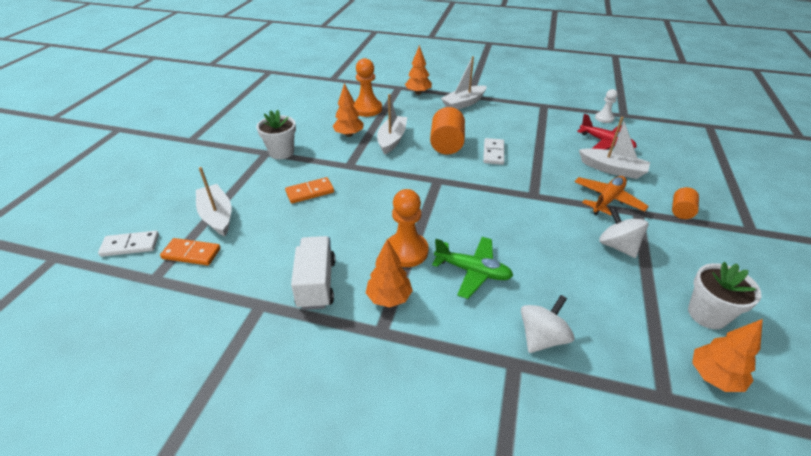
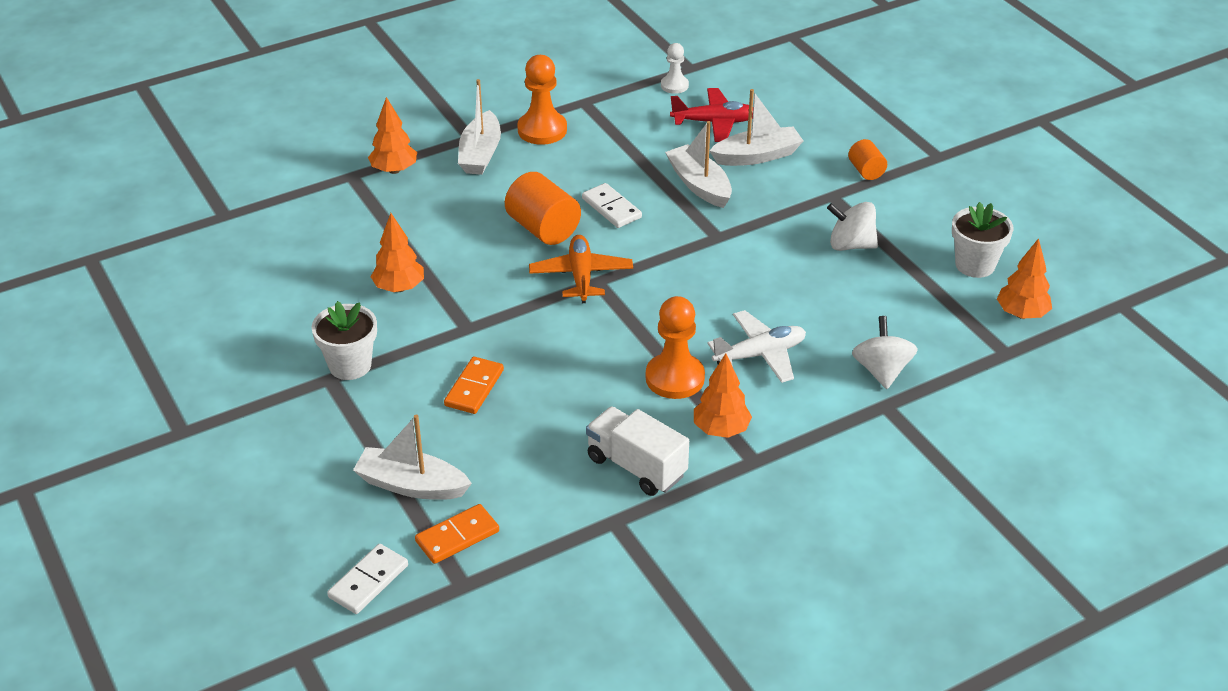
camera: 45 degrees left, 0 degrees up
orange pawn [353,58,382,117] -> orange pawn moved to [517,55,567,145]
white boat [377,94,407,155] -> white boat moved to [665,121,732,208]
green plane [432,237,513,299] -> white plane [708,310,806,383]
orange plane [574,176,649,215] -> orange plane moved to [529,235,633,303]

